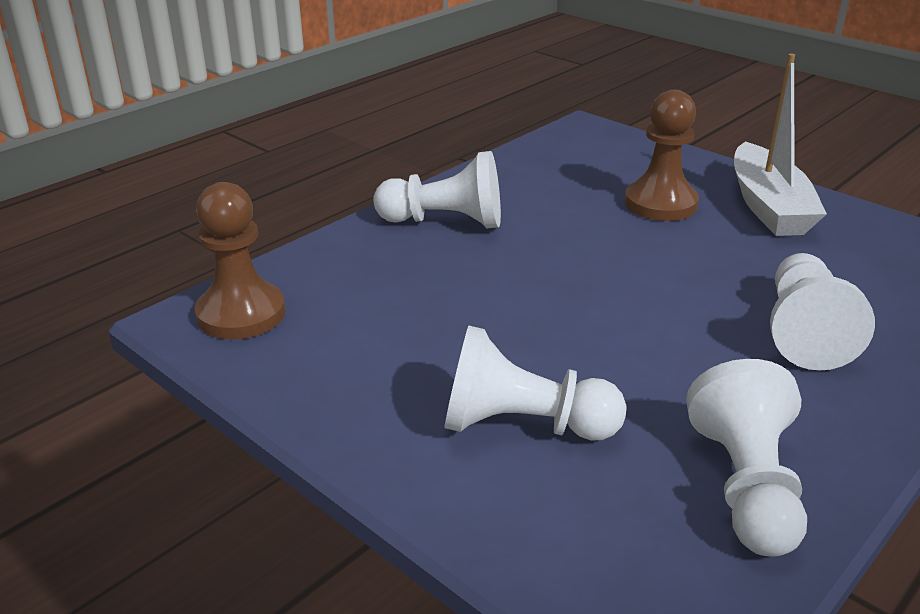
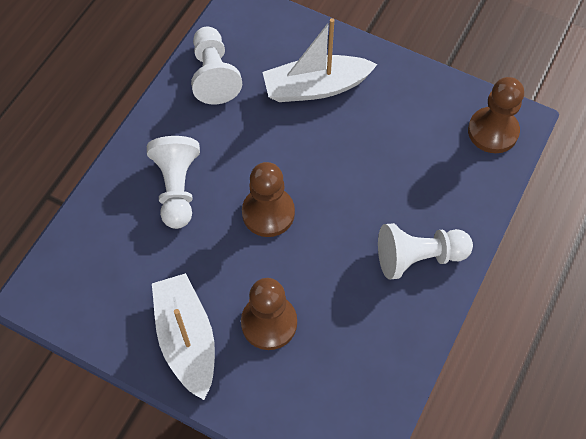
camera: 165 degrees right, 30 degrees up
white pawn [444,326,627,441] -> white boat [262,18,378,102]
none -> brown pawn [242,162,295,237]

